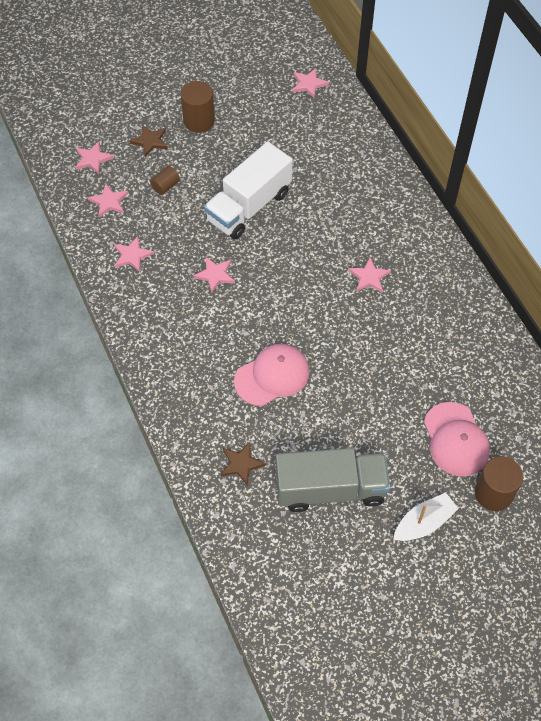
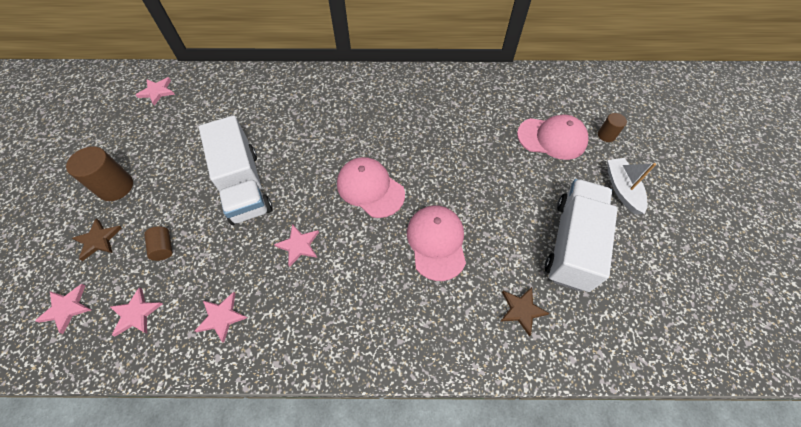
camera: 65 degrees left, 0 degrees up
grey truck [276,448,391,512] -> white truck [545,179,618,292]
pink star [349,257,391,293] -> none
brown cylinder [475,456,523,511] -> brown cylinder [598,113,627,142], size x0.57
none -> pink cap [337,157,405,218]

